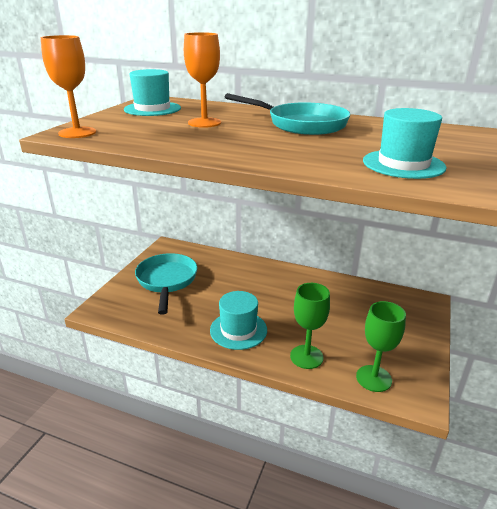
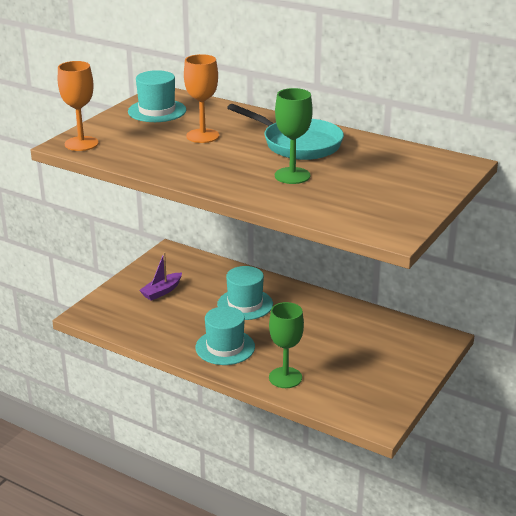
camera: 10 degrees right, 0 degrees up
turquoise pan [135,253,197,315] -> purple boat [139,252,182,301]
green goblet [356,301,406,392] -> green goblet moved to [275,88,313,184]
turquoise hat [363,108,446,179] -> turquoise hat moved to [217,266,273,320]

